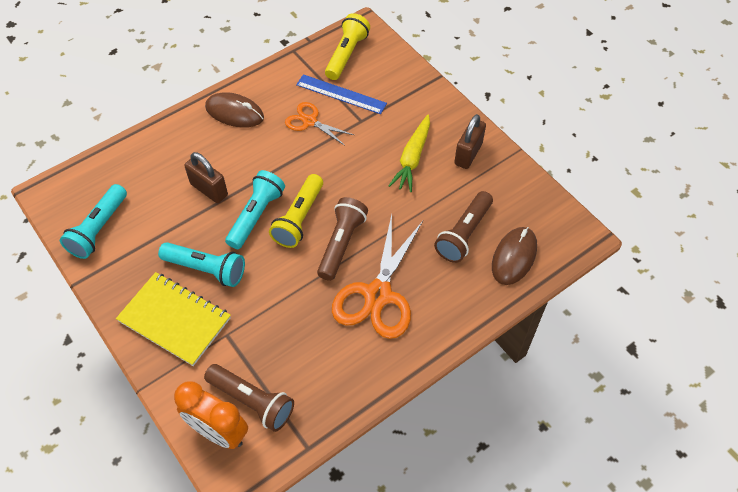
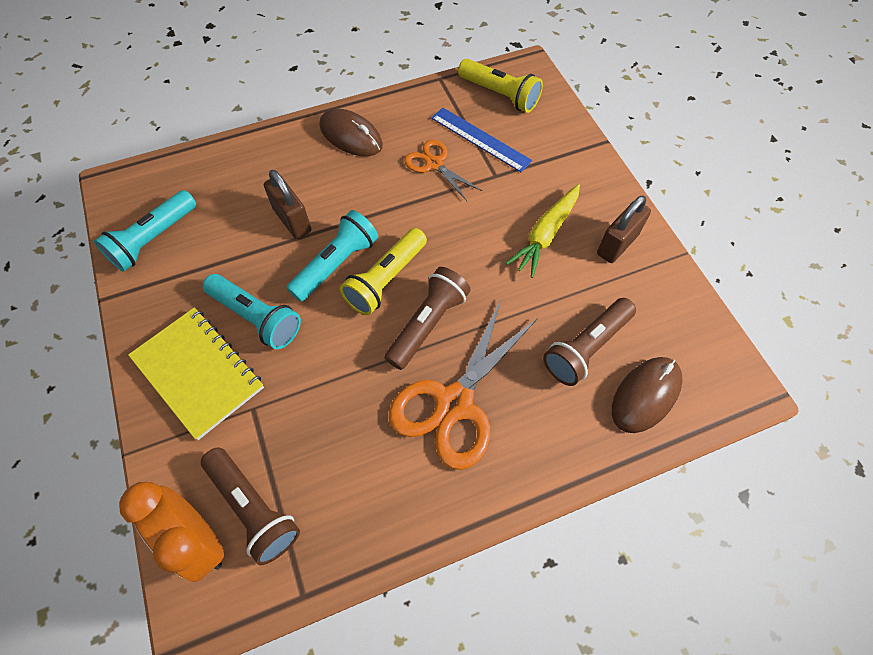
camera: 15 degrees right, 5 degrees up
yellow flashlight [325,13,370,80] -> yellow flashlight turned 90 degrees clockwise [458,59,543,113]

